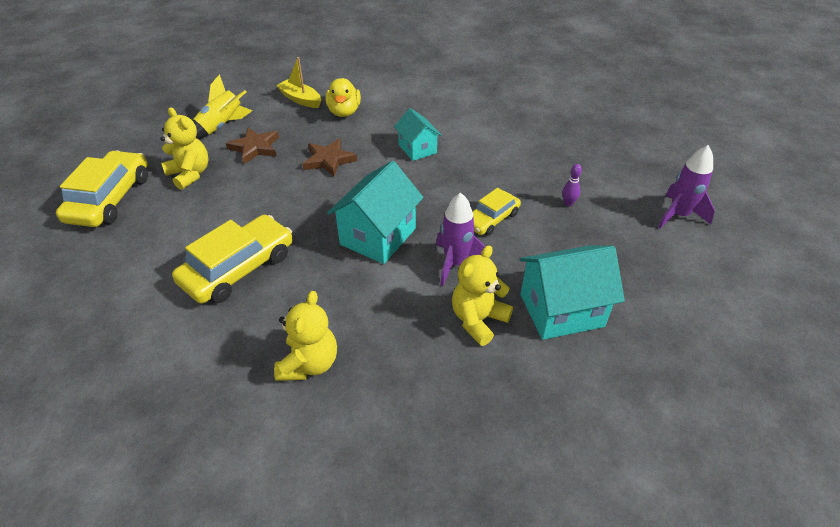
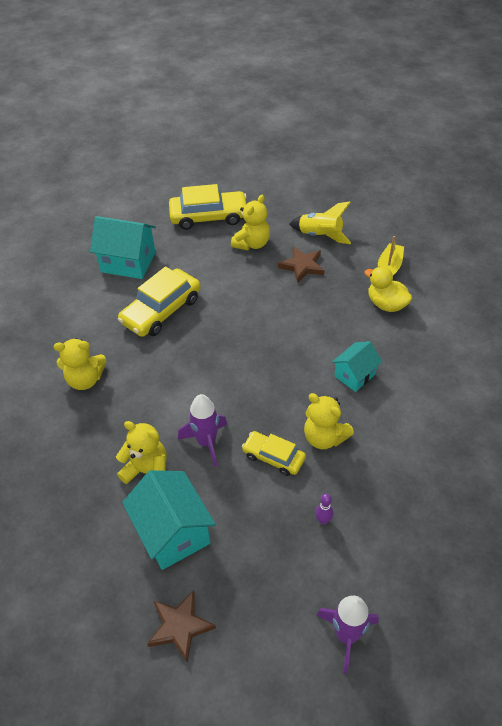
camera: 75 degrees right, 5 degrees up
yellow car [172,215,293,304] -> yellow car turned 105 degrees clockwise [118,266,201,337]
brown star [303,139,357,177] -> brown star moved to [147,591,216,663]
yellow duck [326,78,361,117] -> yellow duck turned 60 degrees clockwise [364,266,412,312]
turquoise house [327,161,423,264] -> turquoise house moved to [90,216,156,279]
none -> yellow teddy bear [304,393,354,449]

